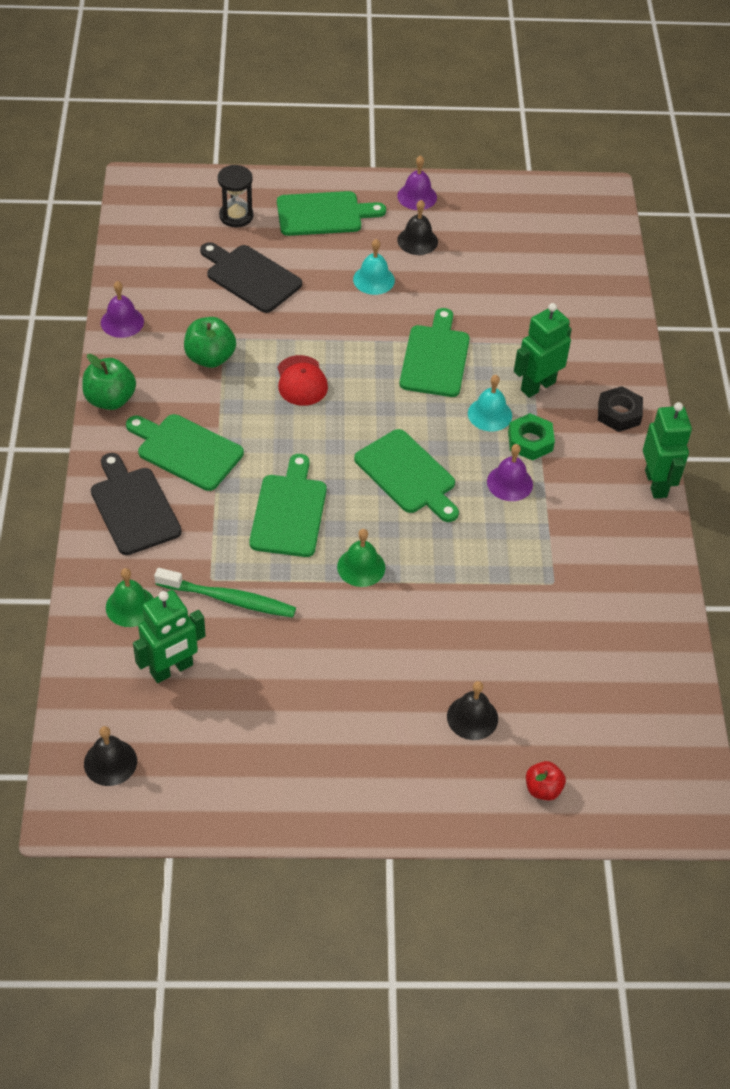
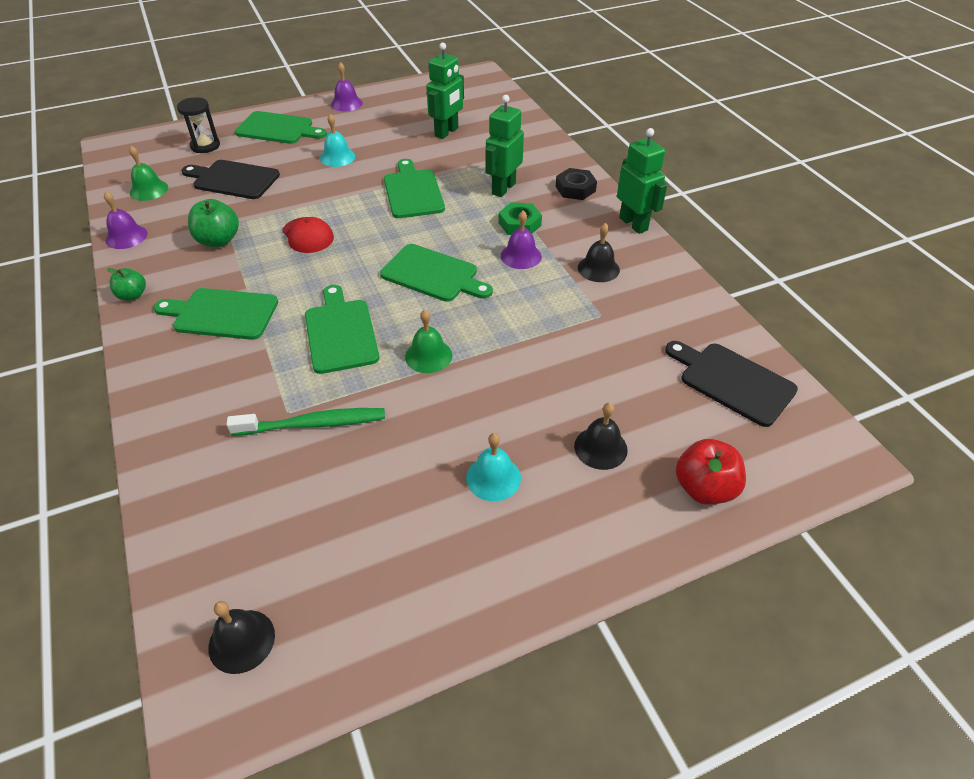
camera: 20 degrees left, 5 degrees down
green apple [82,354,136,410] -> green apple [107,268,146,301], size x0.63
black cutting board [91,453,182,555] -> black cutting board moved to [665,341,798,427]
green bell [106,568,153,627] -> green bell moved to [129,146,168,201]
green robot [133,590,206,683] -> green robot moved to [426,42,464,139]
green cutting board [277,191,386,236] -> green cutting board turned 45 degrees clockwise [235,111,327,144]
black bell [397,200,438,255] -> black bell moved to [578,223,620,282]
turquoise bell [468,375,512,431] -> turquoise bell moved to [466,433,521,501]
red apple [526,761,566,800] -> red apple [676,439,746,505], size x1.58

